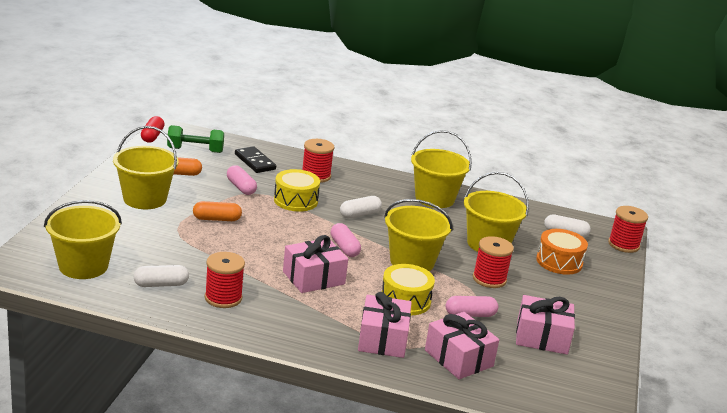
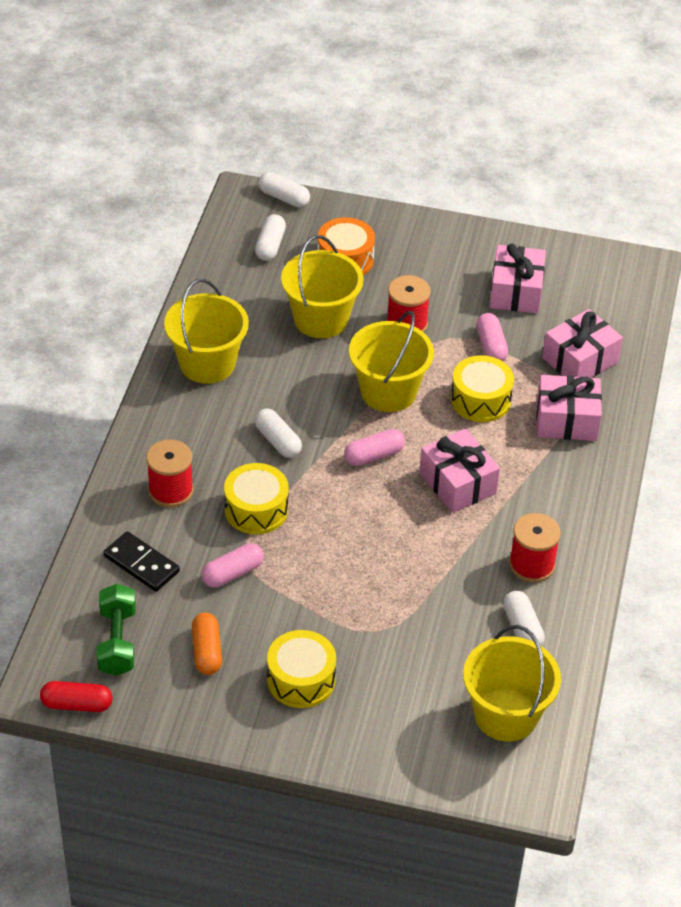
camera: 90 degrees left, 20 degrees up
yellow bucket [113,126,178,209] -> yellow drum [267,630,336,708]
orange capsule [193,201,242,221] -> none
black domino [235,146,276,173] -> black domino turned 75 degrees clockwise [103,531,180,592]
red spool [608,206,648,253] -> white capsule [258,172,310,207]

